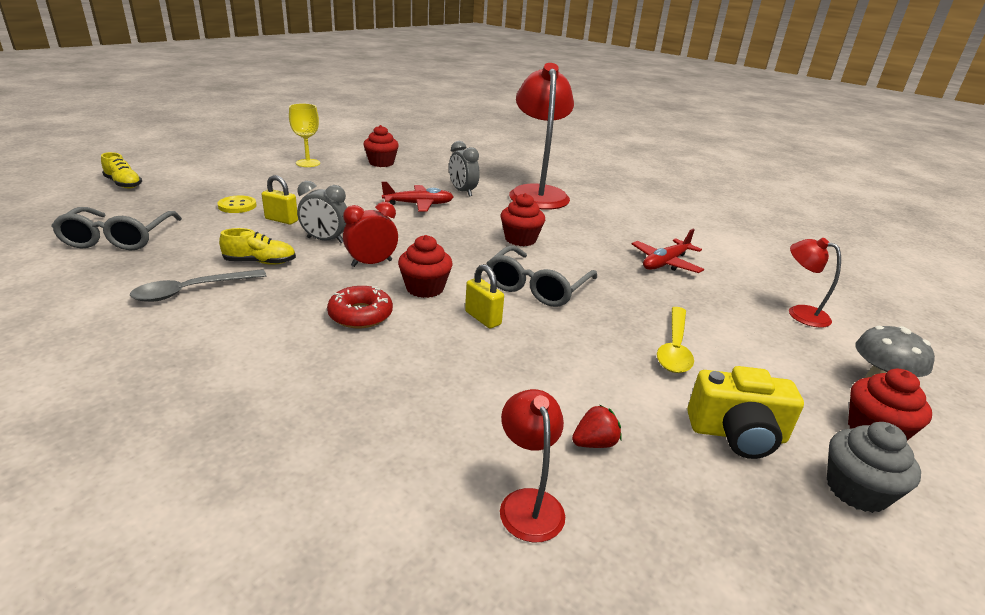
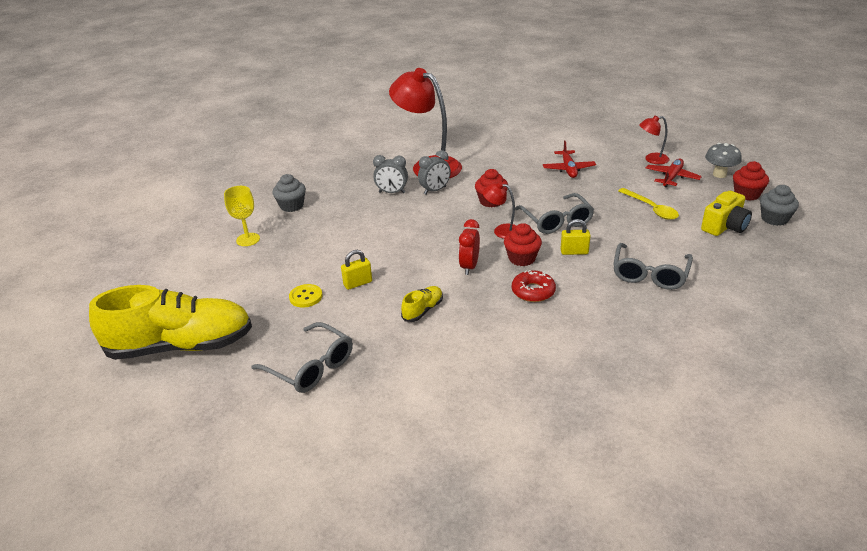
camera: 45 degrees left, 5 degrees up
yellow shoe [101,152,142,188] -> yellow shoe [89,285,252,360], size x2.48
grey spoon [130,269,267,302] -> none
grey clock [297,181,347,243] -> grey clock moved to [418,150,451,195]
red cupcake [363,125,399,167] -> grey cupcake [273,174,306,212]
red plane [381,181,454,211] -> red plane moved to [646,159,702,188]
red lamp [500,389,565,542] -> red lamp moved to [482,181,516,239]
red strawberry [572,404,622,448] -> none
none -> grey glasses [613,243,693,290]

